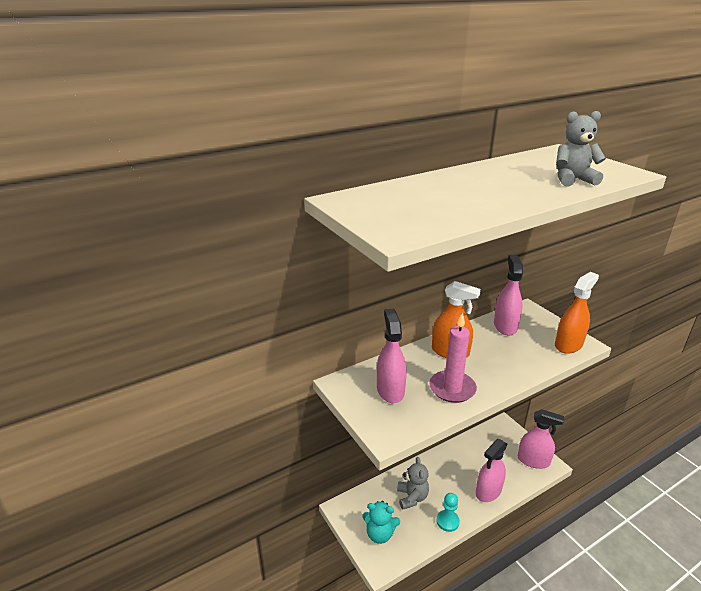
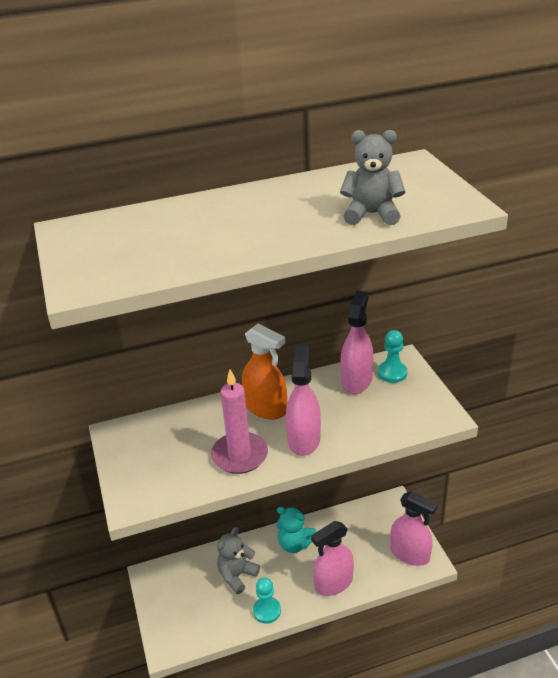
camera: 15 degrees right, 5 degrees up
turquoise teddy bear [362,501,400,544] -> turquoise teddy bear moved to [276,507,316,553]
pink spray bottle [377,309,407,403] -> pink spray bottle moved to [286,344,321,456]
grey teddy bear [397,457,429,509] -> grey teddy bear turned 150 degrees counterclockwise [217,527,260,594]
orange spray bottle [555,272,599,354] -> none
none -> turquoise pawn [378,330,407,383]

